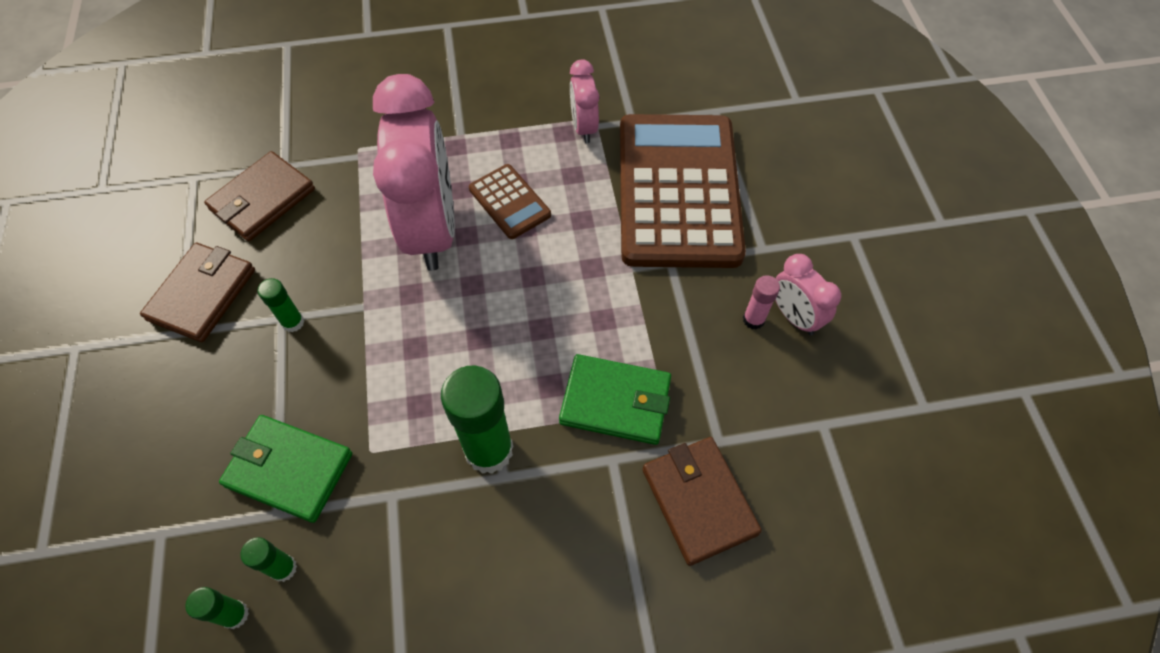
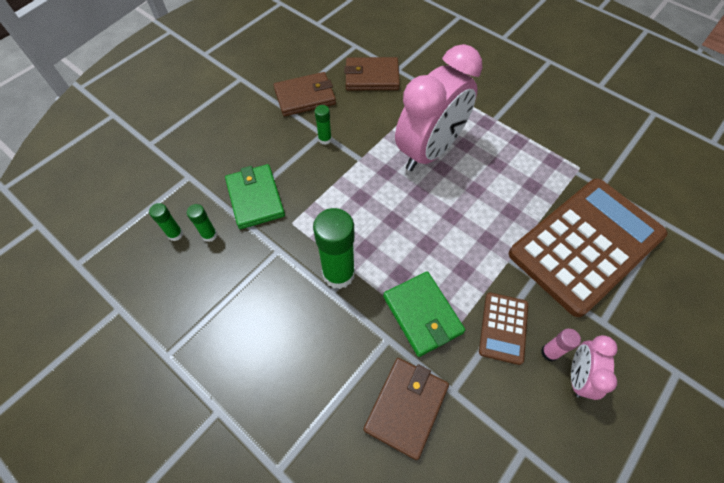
camera: 50 degrees right, 0 degrees up
brown calculator [469,164,551,239] -> brown calculator moved to [479,292,528,365]
pink clock [570,60,599,143] -> none

